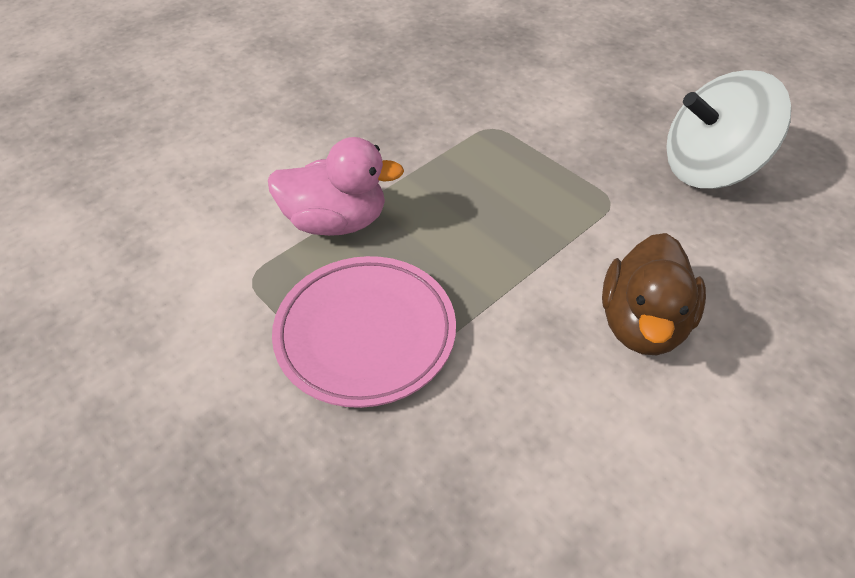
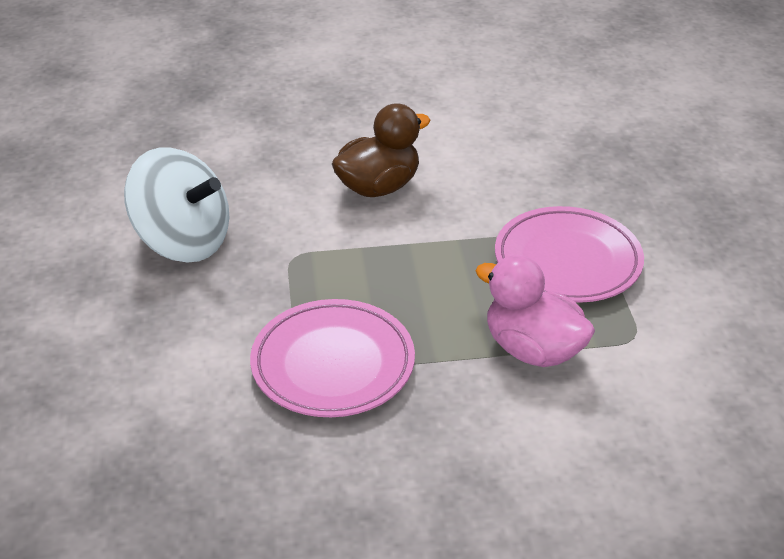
camera: 145 degrees left, 10 degrees down
none -> pink plate [250,299,415,417]

